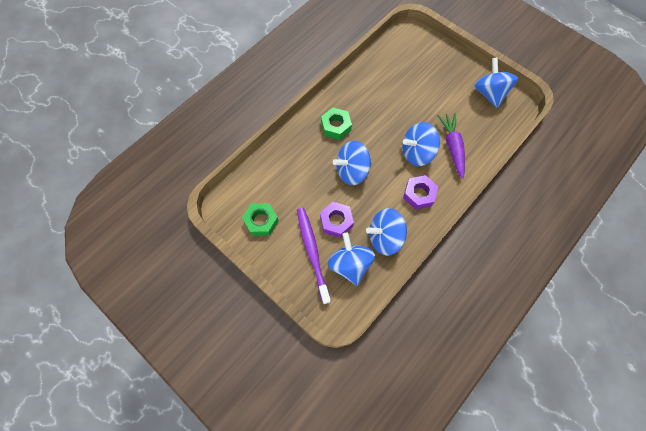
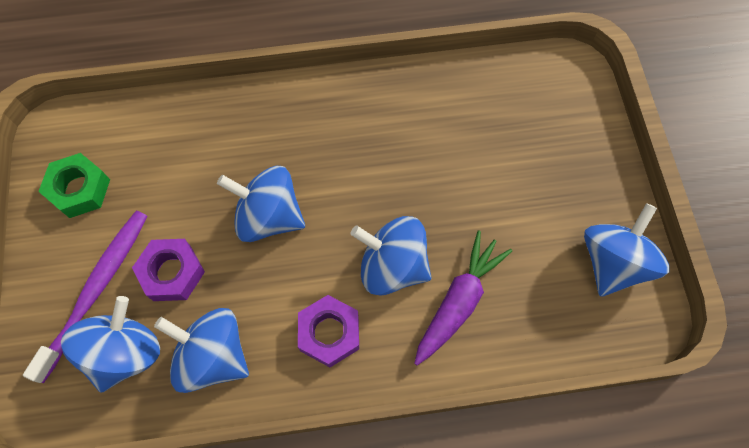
camera: 40 degrees right, 0 degrees up
green nut [321,107,352,140] -> none

